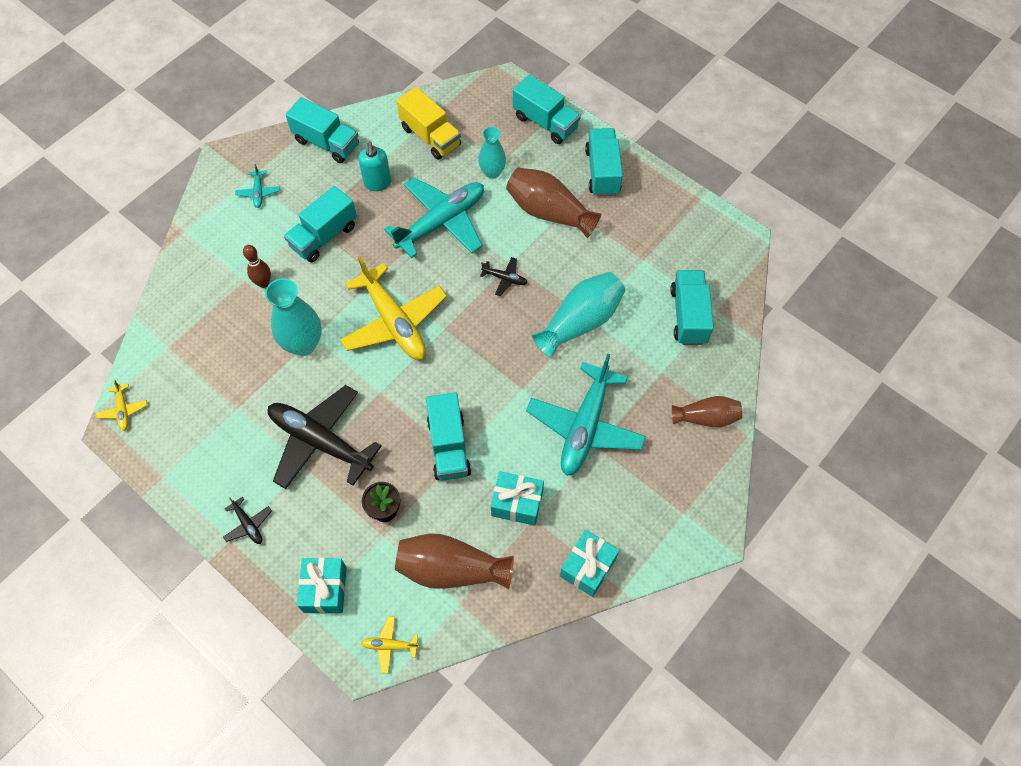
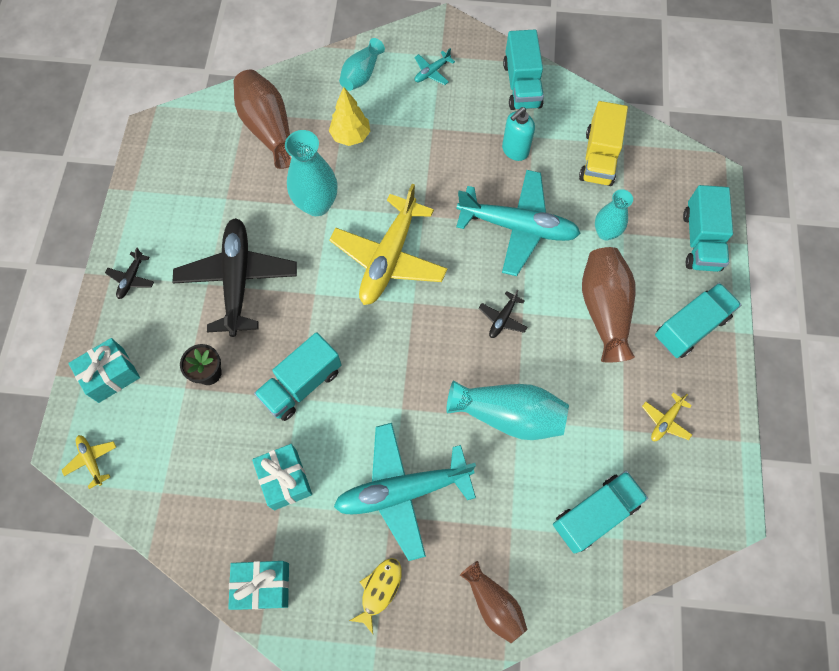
camera: 55 degrees right, 5 degrees up
yellow plane [96,380,147,430] -> yellow plane moved to [642,392,692,441]
brown bowling pin [243,245,271,288] -> yellow tree [329,87,370,146]
turquoise truck [284,186,357,263] -> none
brown vase [395,534,514,589] -> brown vase moved to [234,69,292,169]
black plane [480,257,527,296] -> black plane turned 45 degrees clockwise [479,289,528,338]
none -> turquoise vase [339,38,385,91]
none -> yellow fish [349,558,402,634]

